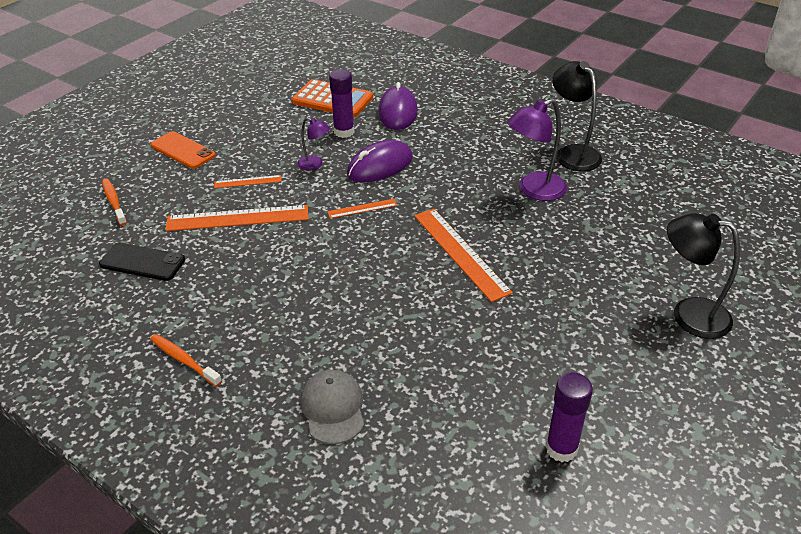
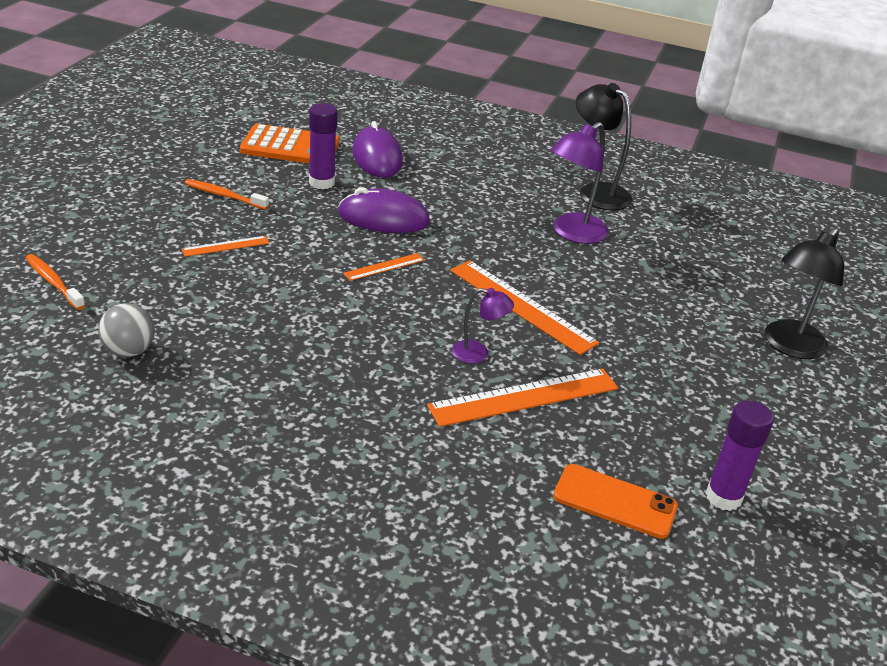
camera: 20 degrees left, 5 degrees down
black phone [99,243,185,281] -> grey ball [98,303,155,357]
orange toothbrush [150,334,222,387] -> orange toothbrush moved to [185,179,269,210]
orange phone [151,131,216,169] -> orange phone moved to [553,464,678,539]
orange ruler [165,205,308,231] -> orange ruler moved to [427,368,618,427]
purple lamp [297,117,330,170] -> purple lamp moved to [452,288,514,363]
grey cap [300,370,364,444] -> none
purple mouse [347,140,413,182] -> purple mouse turned 60 degrees clockwise [338,187,430,233]
black lamp [667,213,740,339] -> black lamp turned 60 degrees counterclockwise [765,228,844,359]

